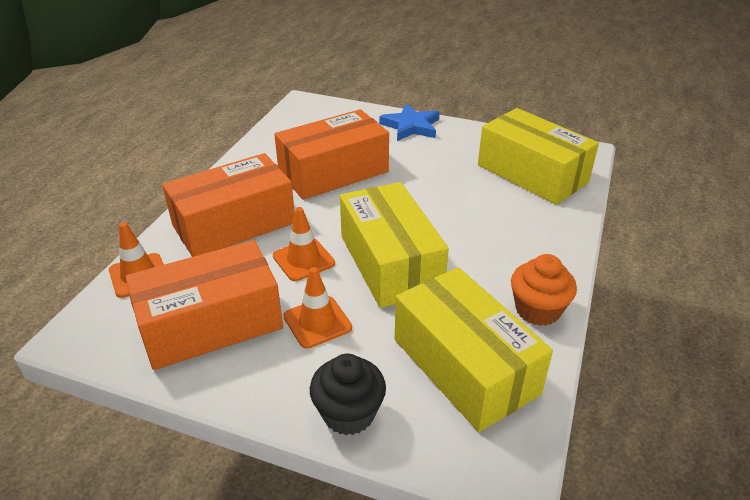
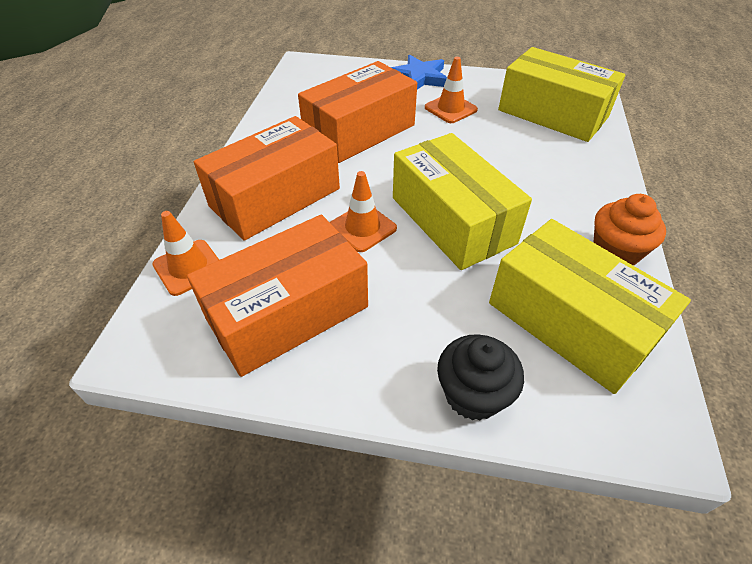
camera: 10 degrees left, 10 degrees up
orange traffic cone [283,267,352,348] -> orange traffic cone moved to [425,57,478,123]

